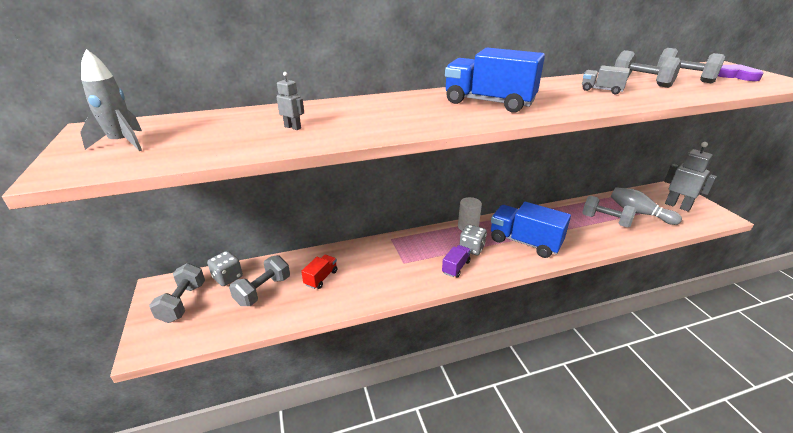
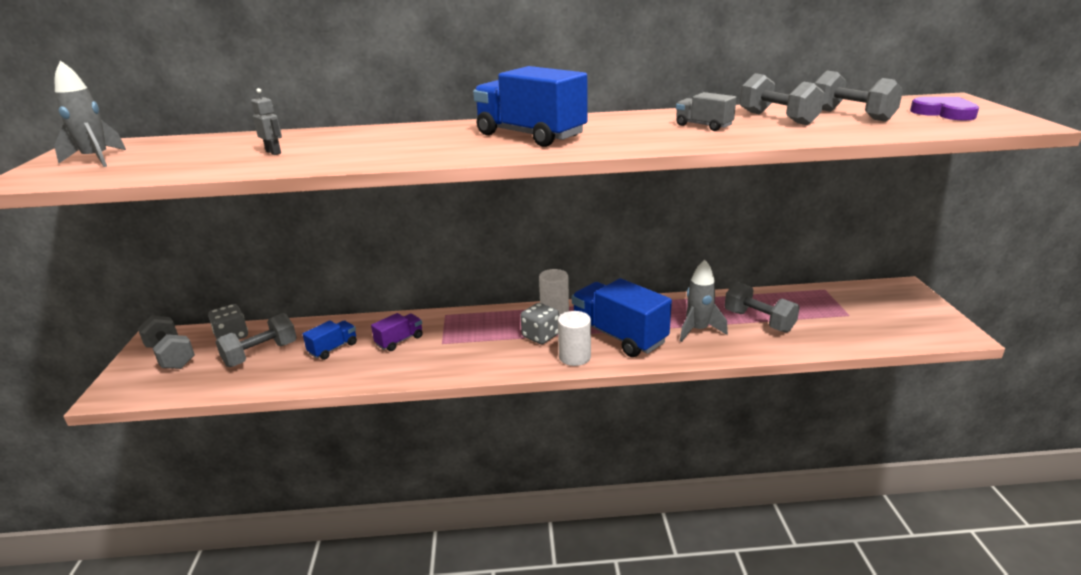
camera: 15 degrees right, 5 degrees down
grey dumbbell [149,263,205,323] -> grey dumbbell turned 60 degrees counterclockwise [138,315,195,369]
red truck [301,255,337,289] -> blue truck [302,320,357,360]
purple truck [442,245,471,278] -> purple truck moved to [371,313,423,351]
grey bowling pin [611,187,682,225] -> none
grey robot [664,142,717,211] -> none
none -> white cylinder [558,311,591,366]
none -> grey rocket [680,260,728,342]

